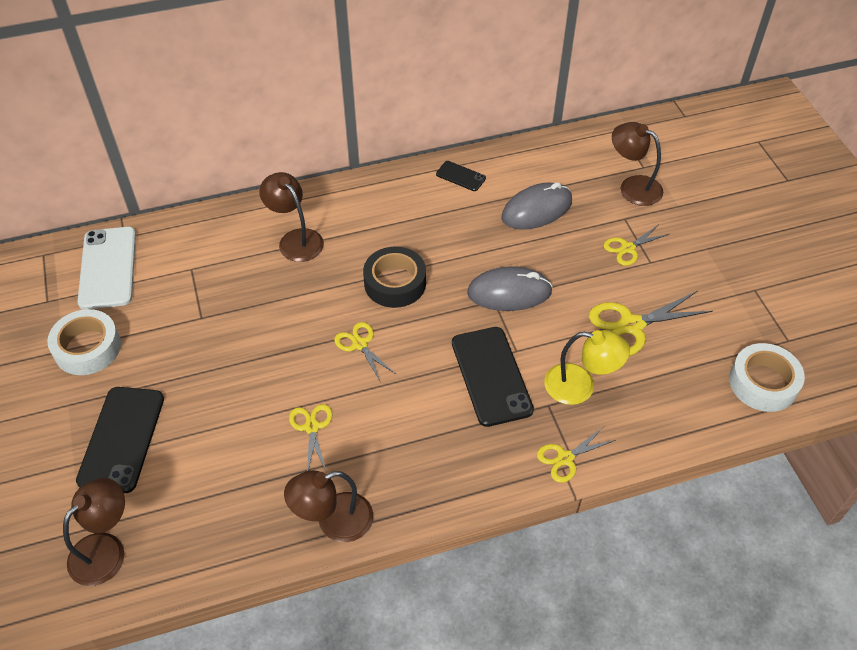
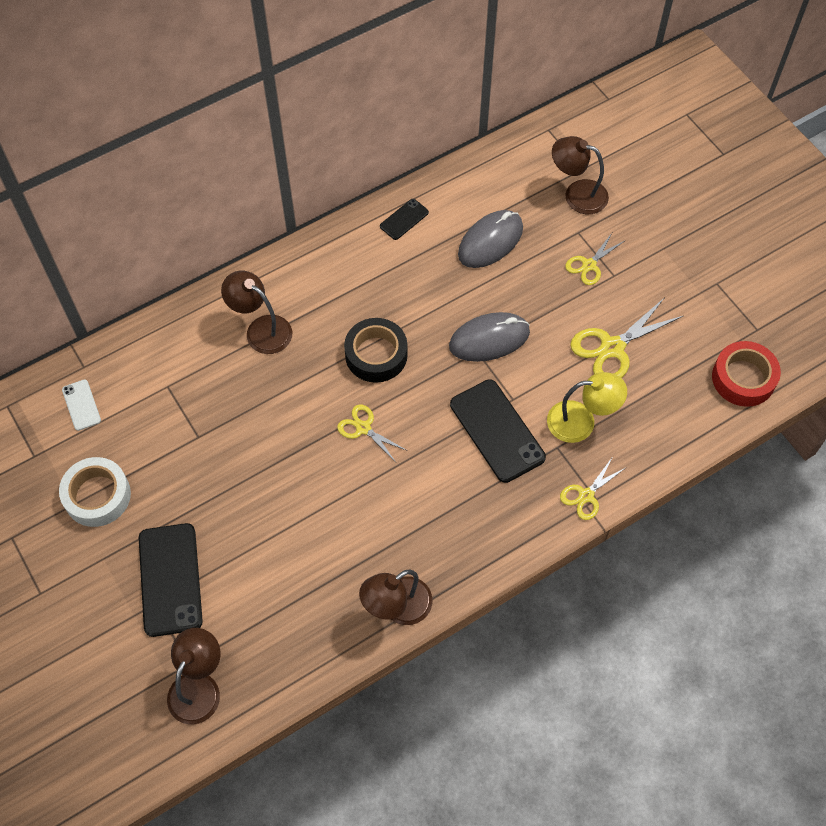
camera: 15 degrees left, 10 degrees up
white phone [77,227,136,310] -> white phone [62,379,101,431], size x0.50
yellow scissors [289,404,332,473] -> none
black phone [436,161,486,191] -> black phone turned 60 degrees counterclockwise [380,199,429,240]
white tape [729,343,805,412] -> red tape [712,341,781,407]

